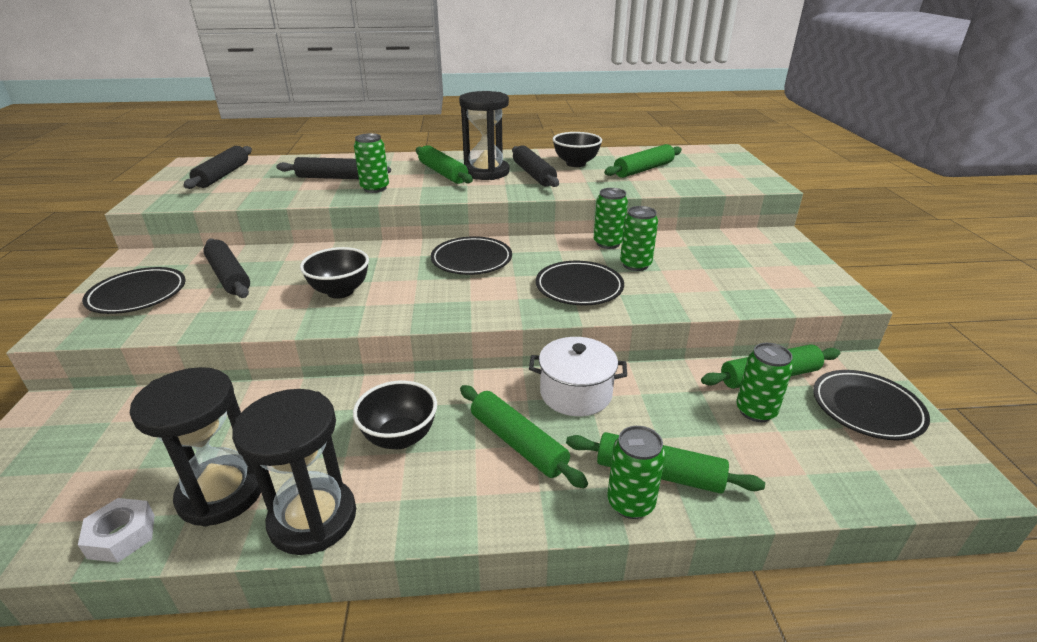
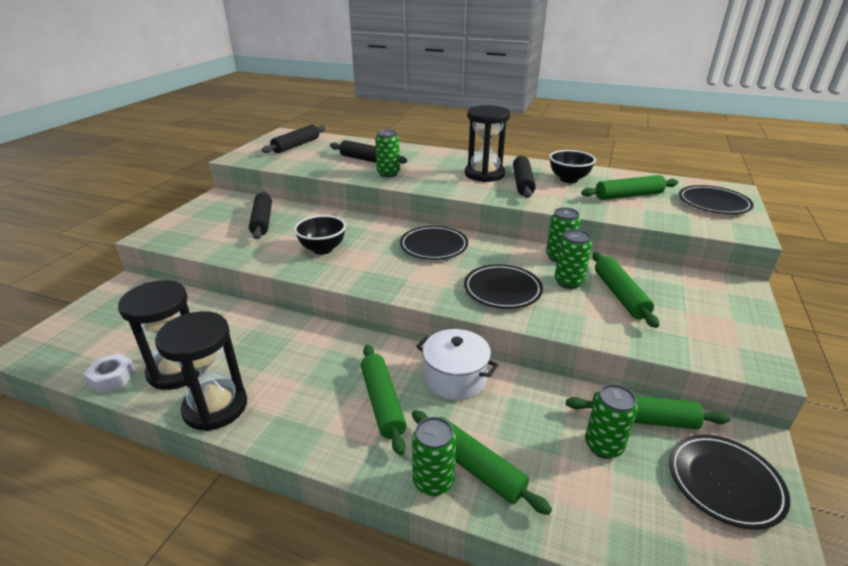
camera: 25 degrees right, 0 degrees up
black plate [82,267,186,314] -> black plate moved to [679,185,754,214]
black bowl [353,380,437,449] -> none
green rolling pin [416,145,473,184] -> green rolling pin moved to [593,252,659,328]

